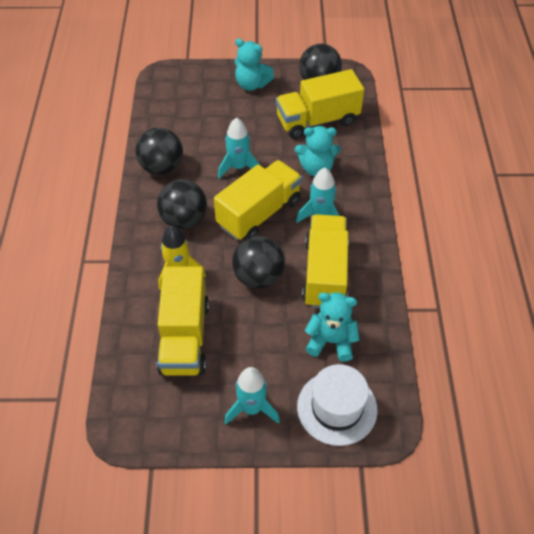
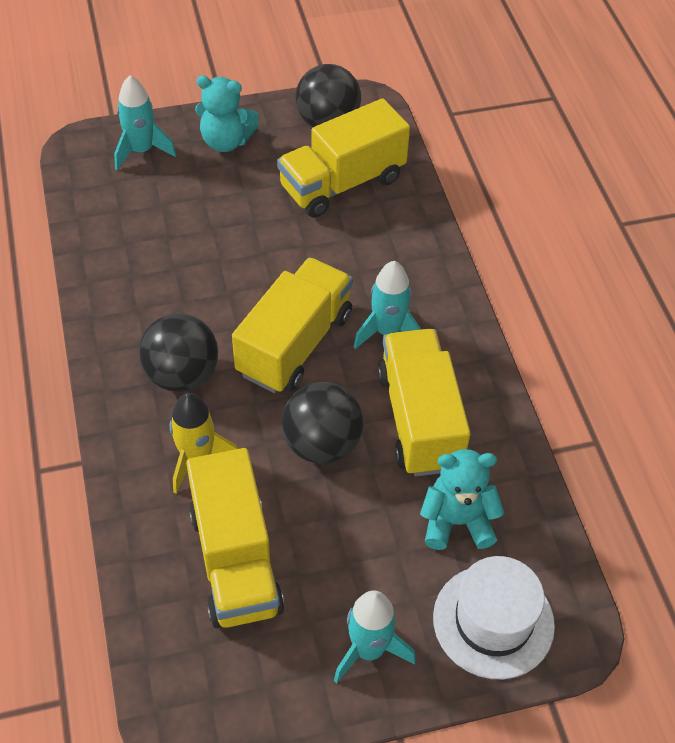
camera: 15 degrees left, 0 degrees up
black ball [136,127,183,175] -> none
turquoise rocket [218,118,260,178] -> turquoise rocket moved to [114,75,176,170]
turquoise teddy bear [295,126,341,177] -> none

